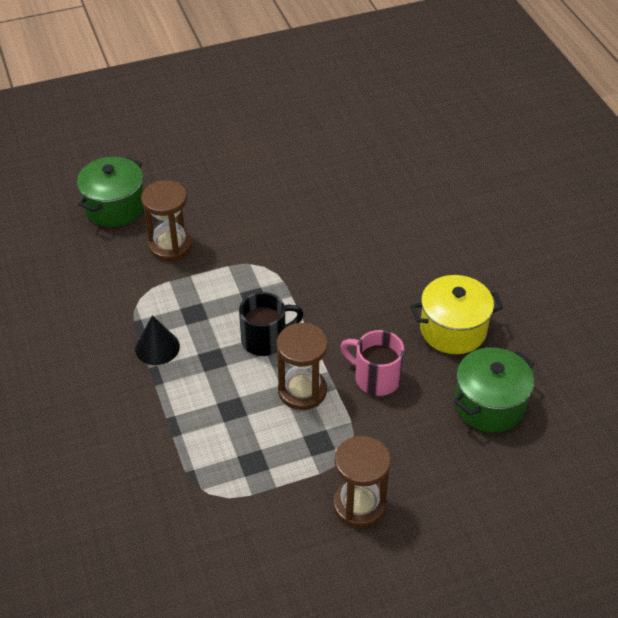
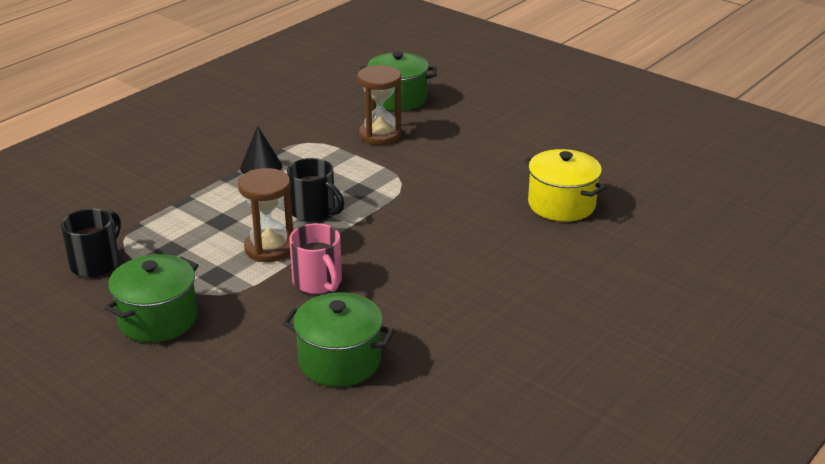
camera: 60 degrees right, 15 degrees down
brown hourglass [333,436,391,528] -> green pot [104,254,199,343]
pink mug [340,330,404,396] -> pink mug turned 150 degrees clockwise [289,223,342,294]
yellow pot [411,275,503,354] -> yellow pot moved to [524,149,606,222]
none -> black mug [61,208,121,278]

